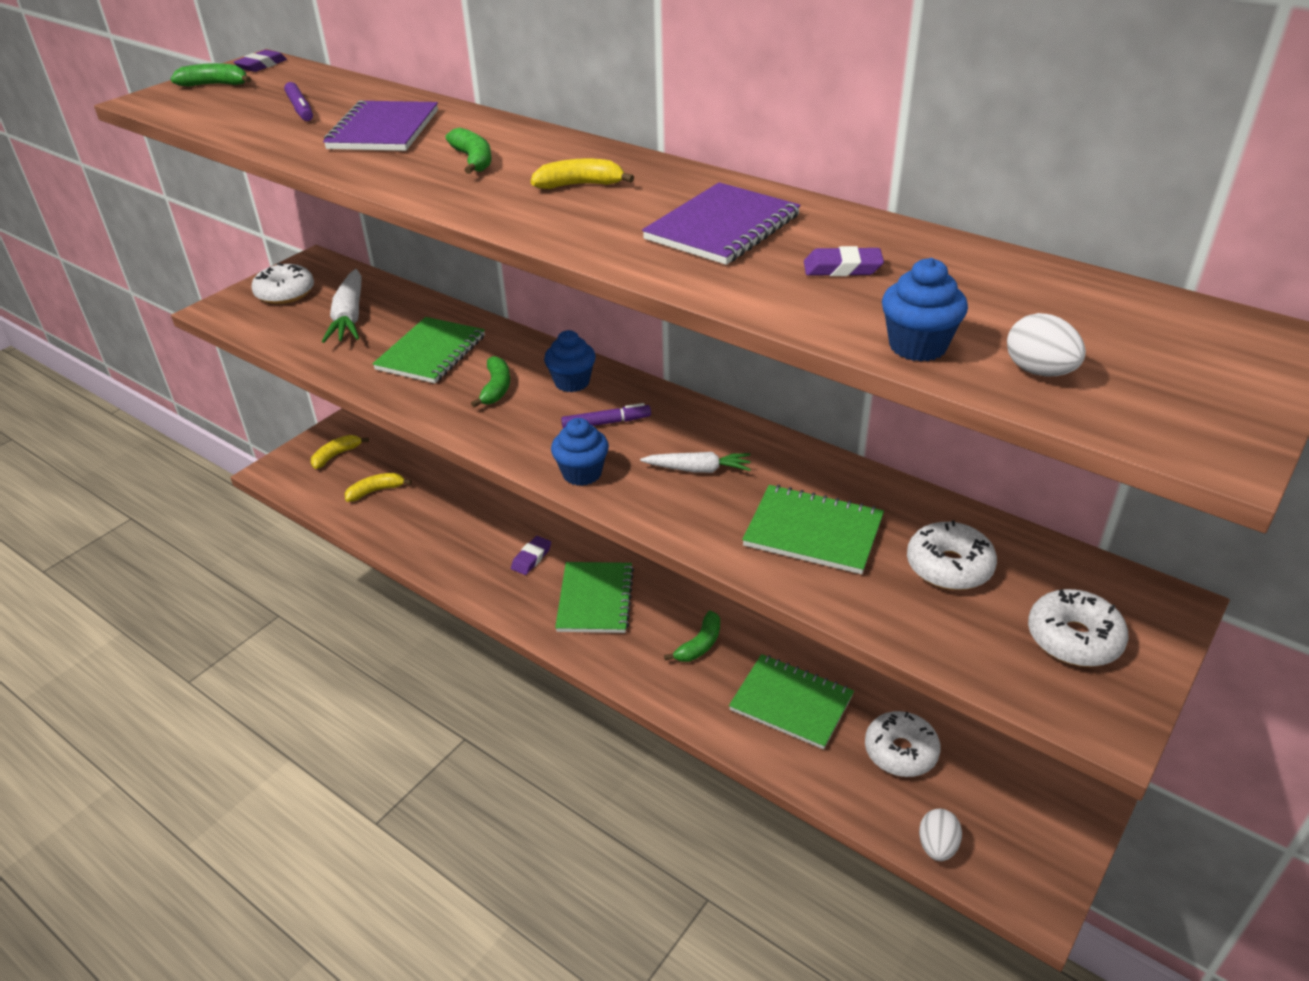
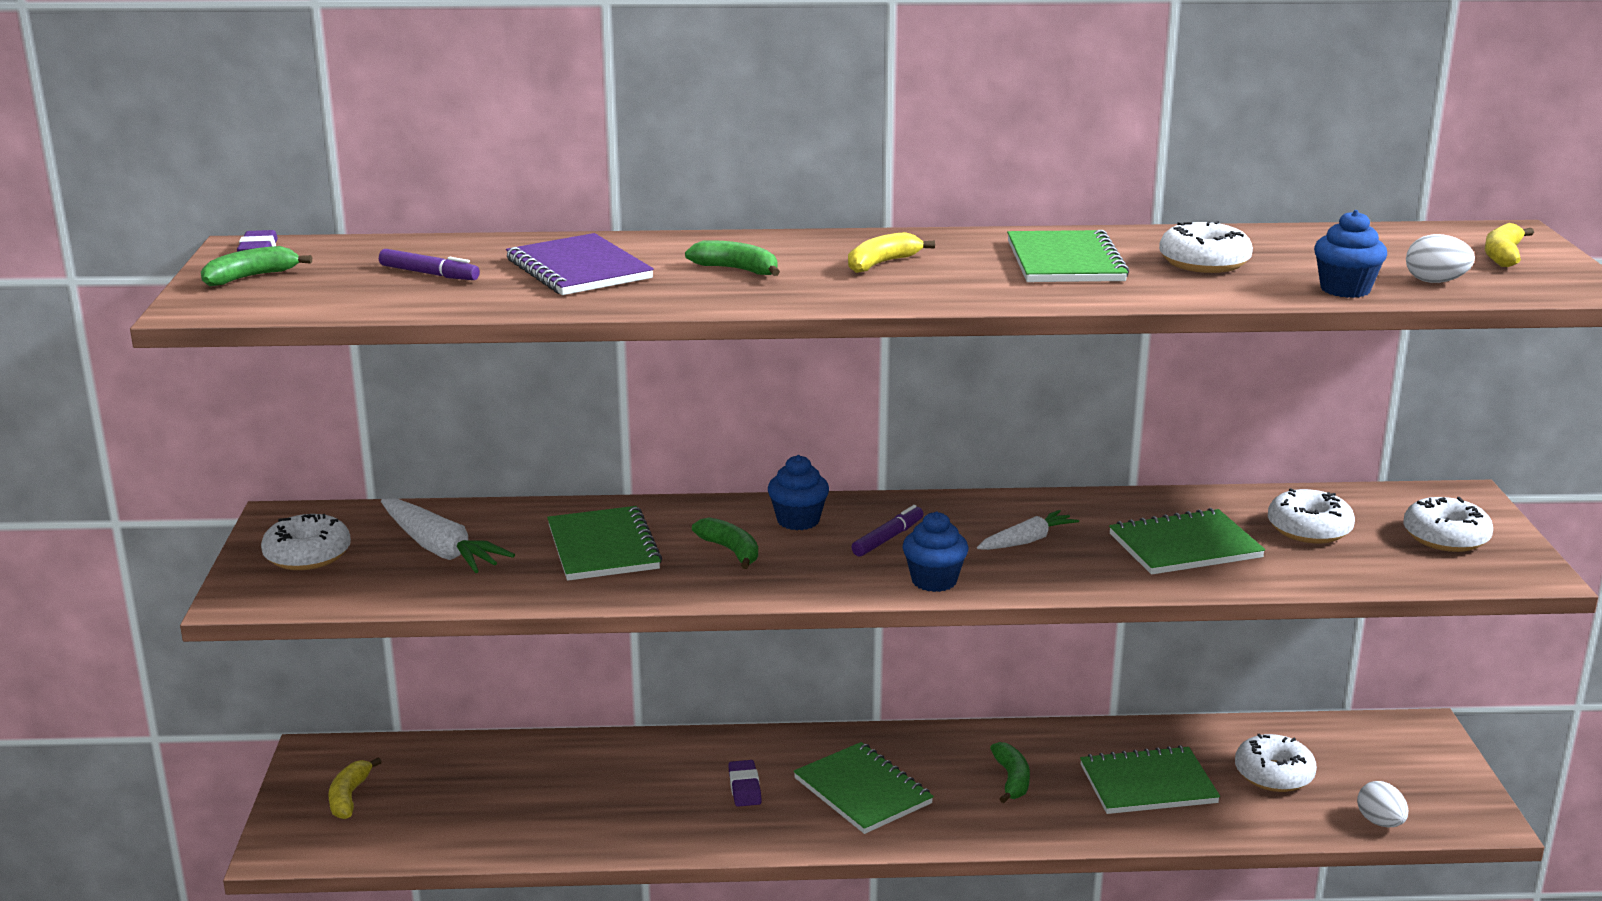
camera: 40 degrees left, 15 degrees down
yellow banana [345,473,412,502] -> yellow banana moved to [1485,223,1534,267]
purple notebook [642,182,801,265] -> green notebook [1007,230,1129,282]
purple eraser [804,246,884,276] -> white donut [1159,221,1253,273]

